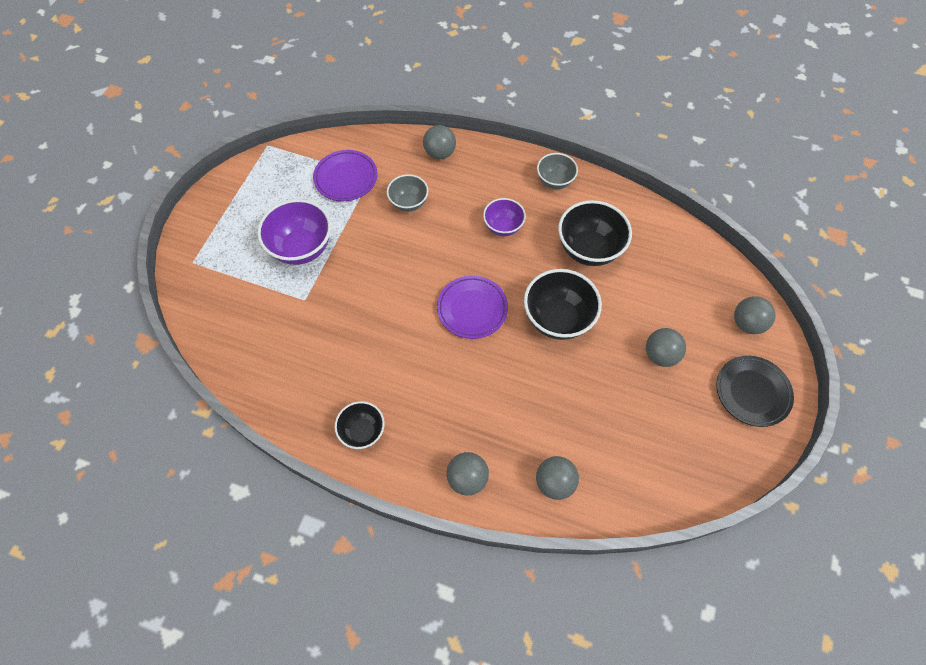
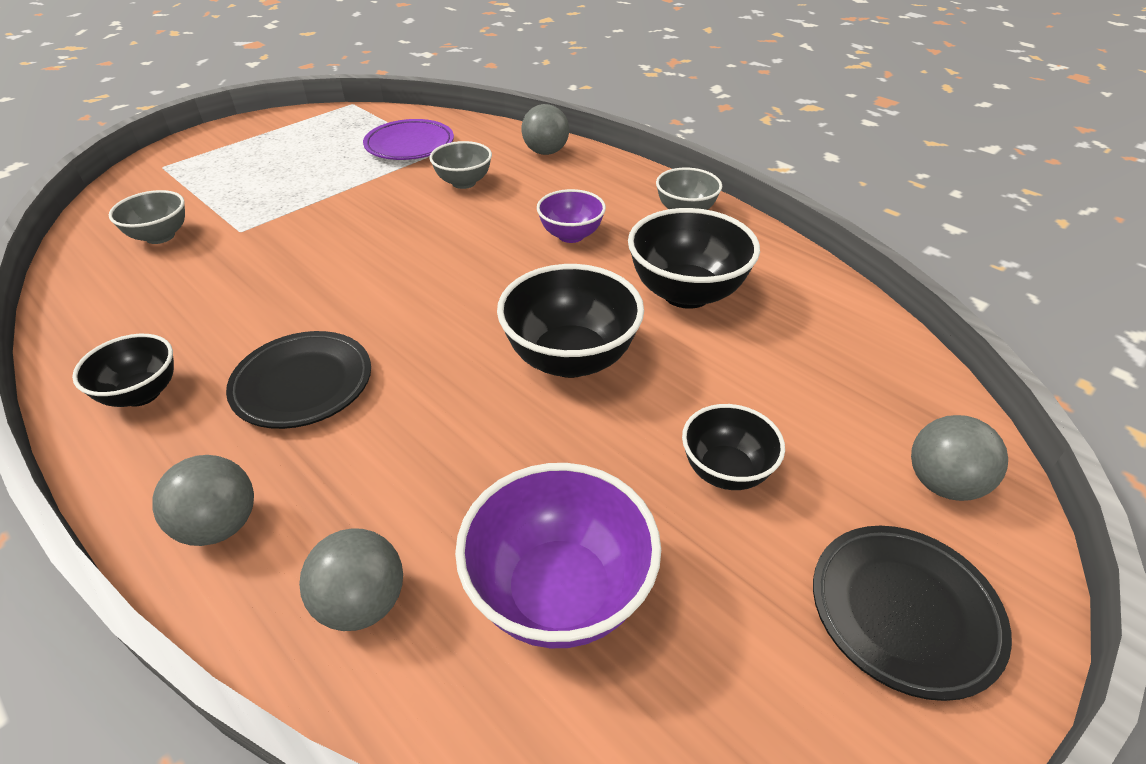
camera: 25 degrees right, 20 degrees down
purple bowl [257,199,331,265] -> purple bowl moved to [455,463,661,648]
purple plate [437,276,508,339] -> none
grey ball [646,328,686,367] -> black bowl [682,404,785,490]
none -> grey bowl [109,190,185,244]
none -> black plate [226,331,371,429]

